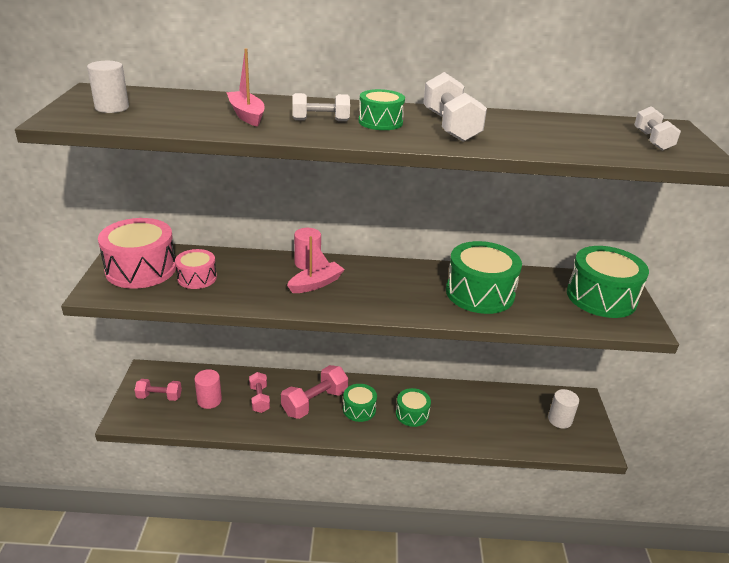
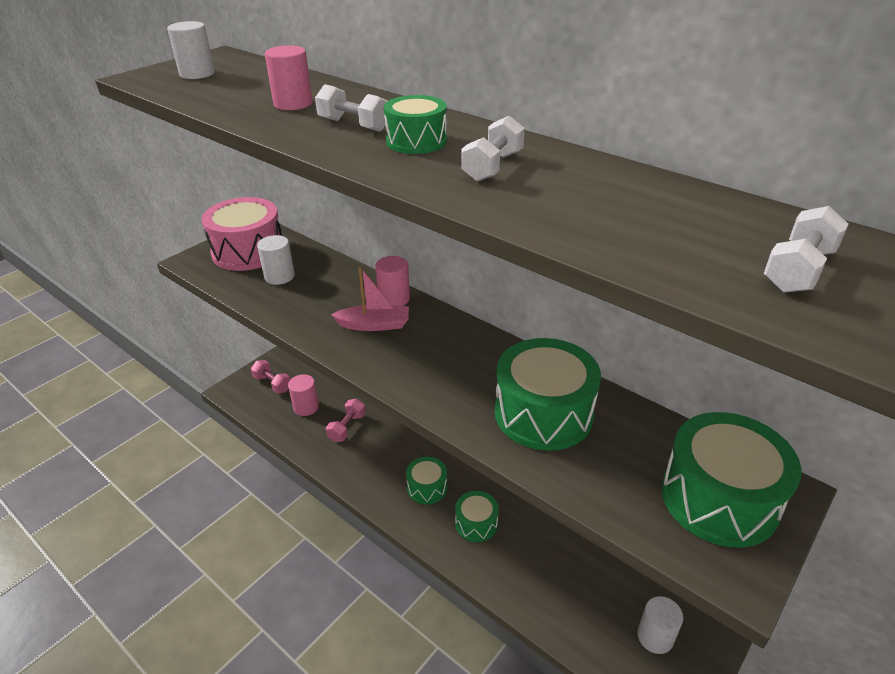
camera: 40 degrees right, 5 degrees up
pink drum [175,249,217,289] -> white cylinder [257,235,295,285]
pink boat [226,48,265,127] -> pink cylinder [265,45,313,110]
pink dumbbell [281,365,348,419] -> none
white dumbbell [423,72,487,142] -> white dumbbell [461,116,525,182], size x0.63

